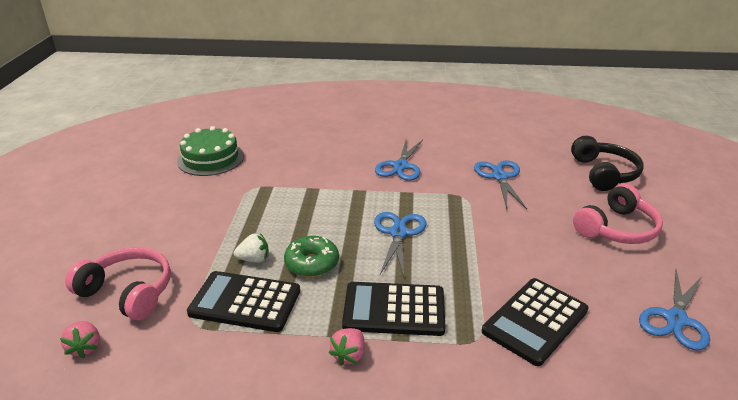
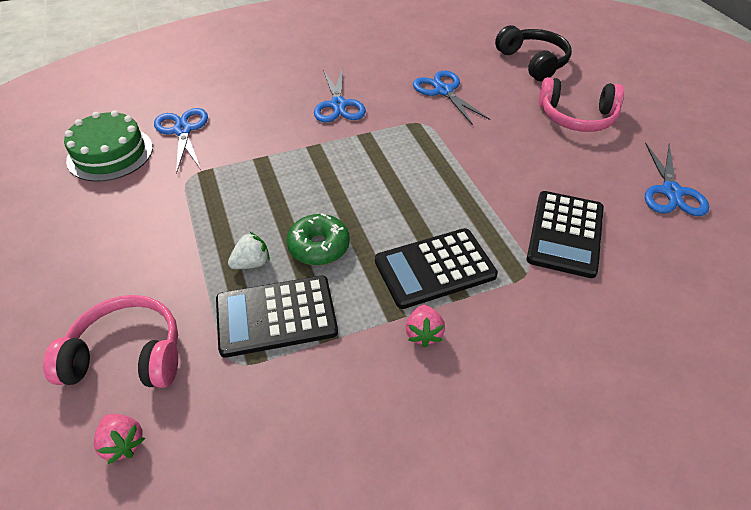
camera: 25 degrees left, 15 degrees up
blue scissors [374,212,426,276] -> blue scissors moved to [154,108,208,174]
pink headphones [573,184,663,244] -> pink headphones turned 75 degrees clockwise [539,77,624,132]

